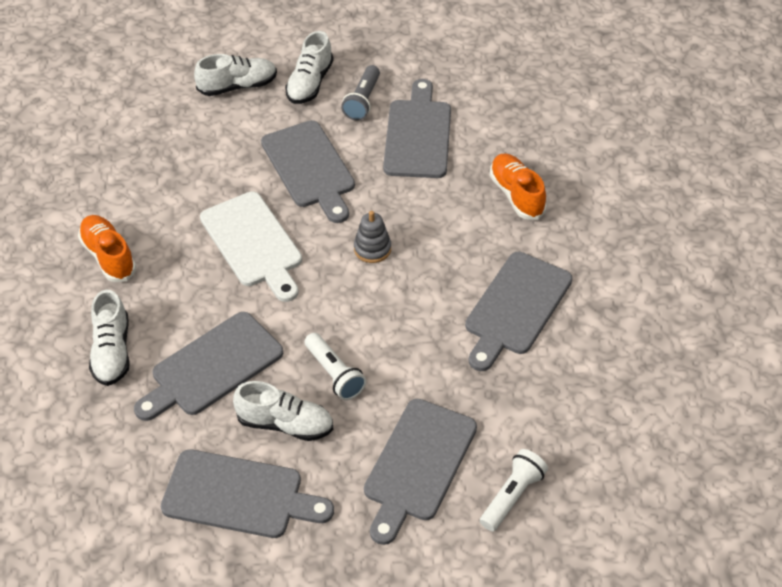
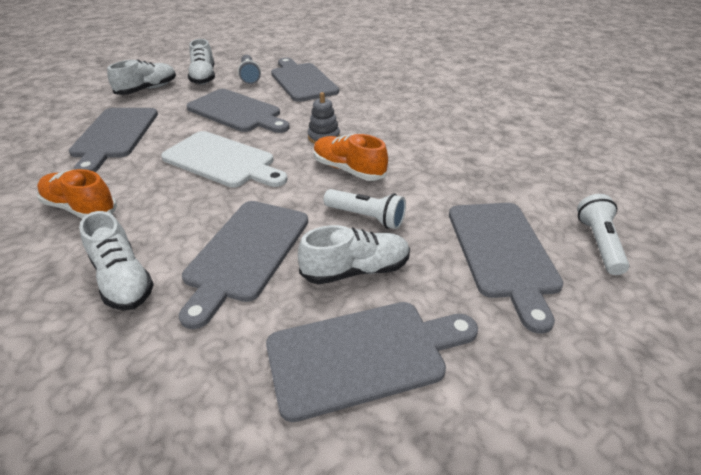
camera: 30 degrees left, 10 degrees down
grey cutting board [465,252,572,371] -> grey cutting board moved to [69,108,158,172]
orange shoe [490,153,547,220] -> orange shoe moved to [314,134,388,181]

